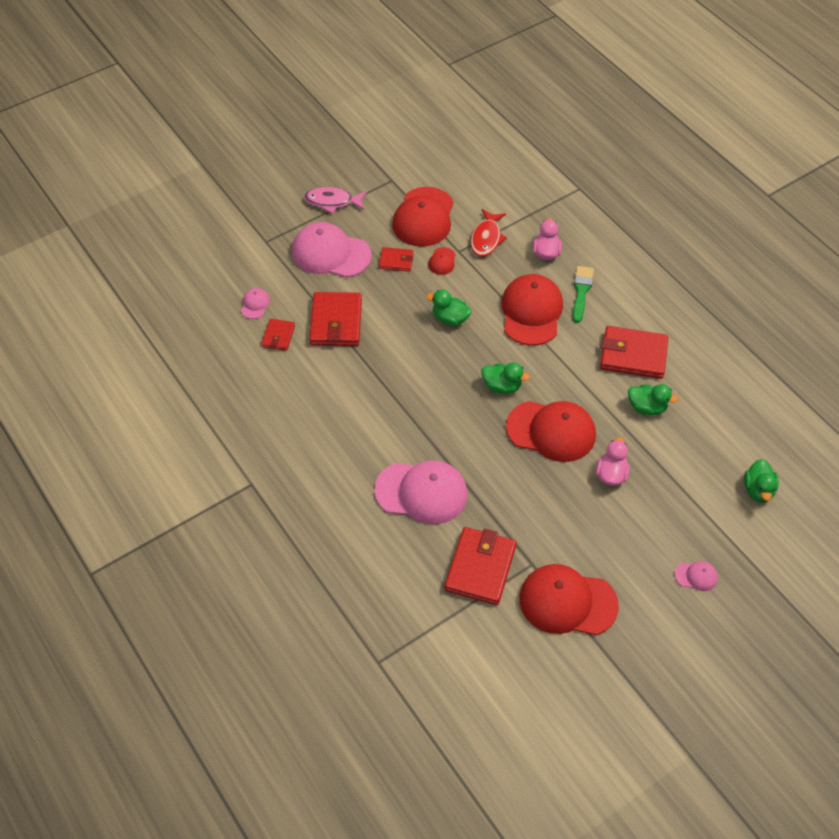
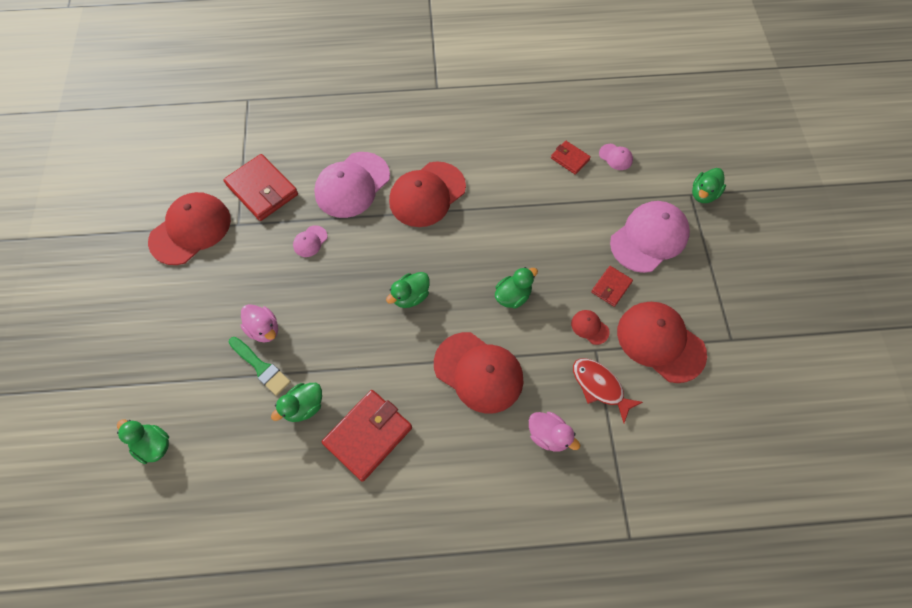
camera: 120 degrees right, 10 degrees up
pink fish [304,187,367,214] -> none
red wallet [309,292,362,346] -> none
red cap [506,401,596,462] -> red cap moved to [389,162,466,227]
green brush [573,266,594,323] -> green brush moved to [228,337,291,396]
pink cap [675,561,718,591] -> pink cap moved to [293,225,328,257]
none -> green duck [692,168,726,203]

